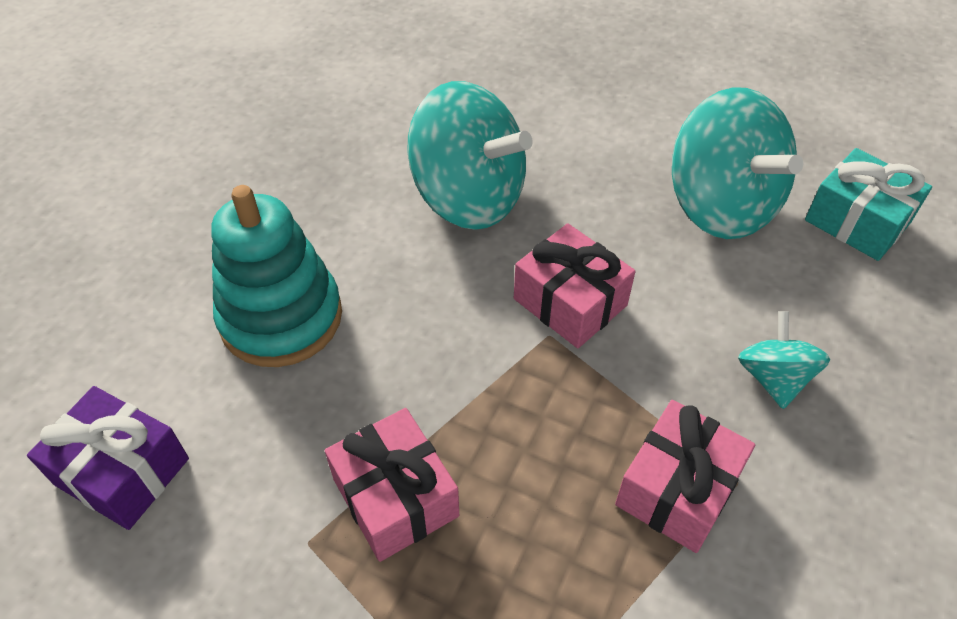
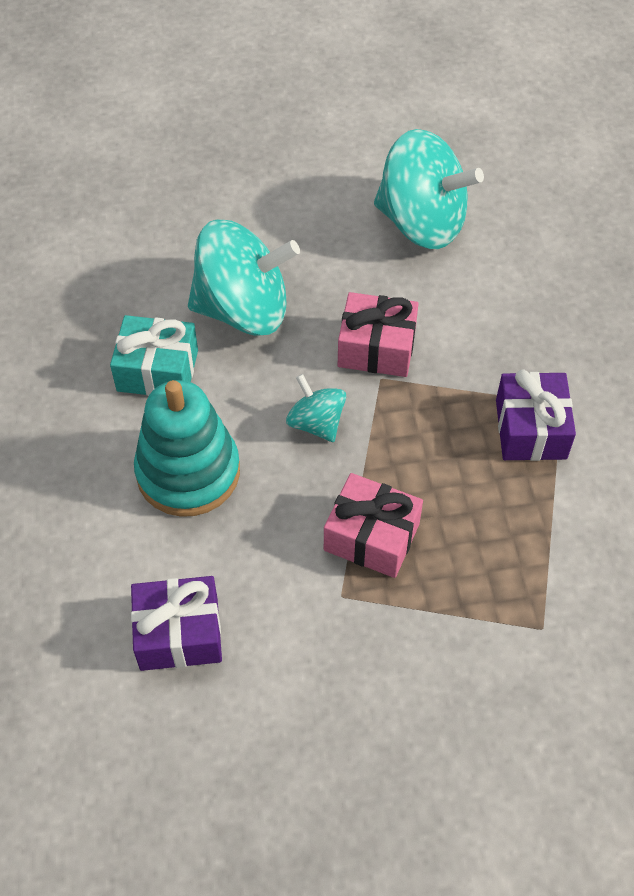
camera: 35 degrees left, 5 degrees up
pink gift [615,400,755,553] -> purple gift [496,370,576,461]
turquoise spinning top [738,311,830,409] -> turquoise spinning top moved to [286,374,346,442]
turquoise gift [805,148,932,261] -> turquoise gift moved to [110,315,198,396]

